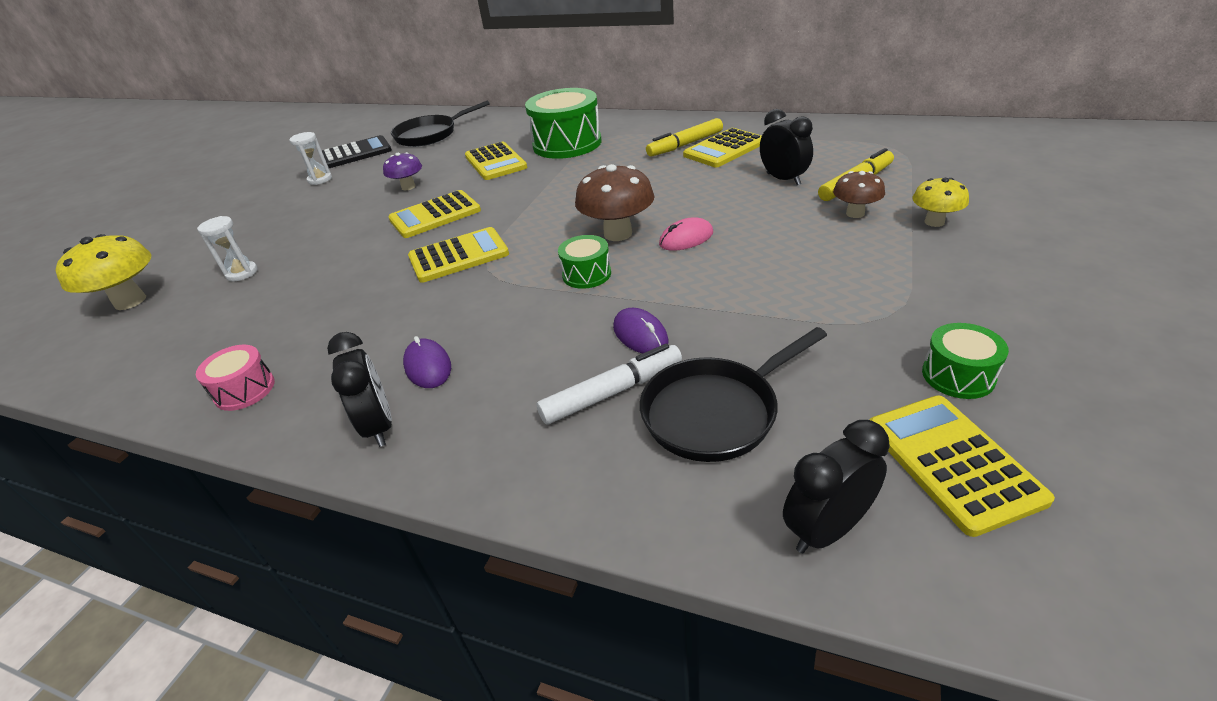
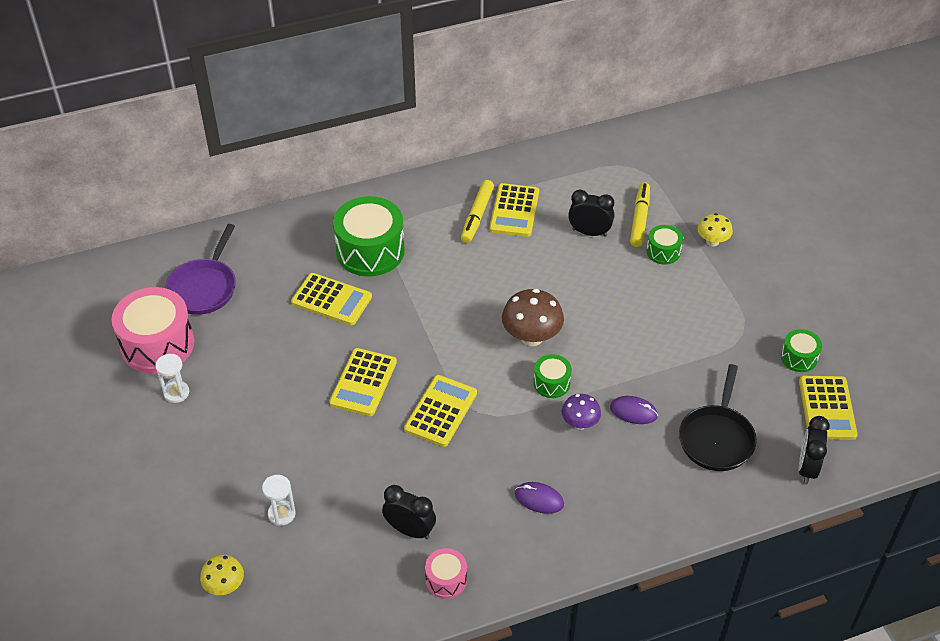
camera: 45 degrees left, 10 degrees up
yellow mushroom [56,234,151,310] -> yellow mushroom [200,555,244,595], size x0.60
black calculator [322,135,392,168] -> pink drum [111,287,194,373]
black clock [327,332,392,447] -> black clock moved to [382,485,436,539]
purple mushroom [383,152,422,190] -> purple mushroom moved to [562,394,601,430]
black pan [391,101,490,147] -> purple pan [165,224,236,315]
white marker [537,343,682,424] -> none
pink mouse [659,217,713,251] -> none
brown mushroom [833,171,885,218] -> green drum [646,225,683,264]
yellow calculator [870,396,1055,537] -> yellow calculator turned 120 degrees counterclockwise [799,376,858,440]

